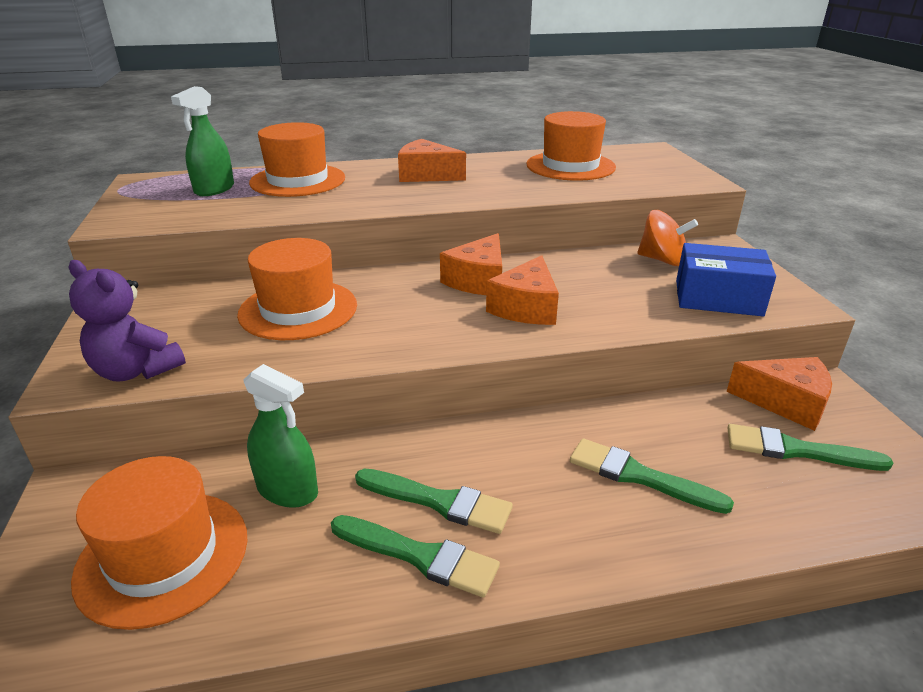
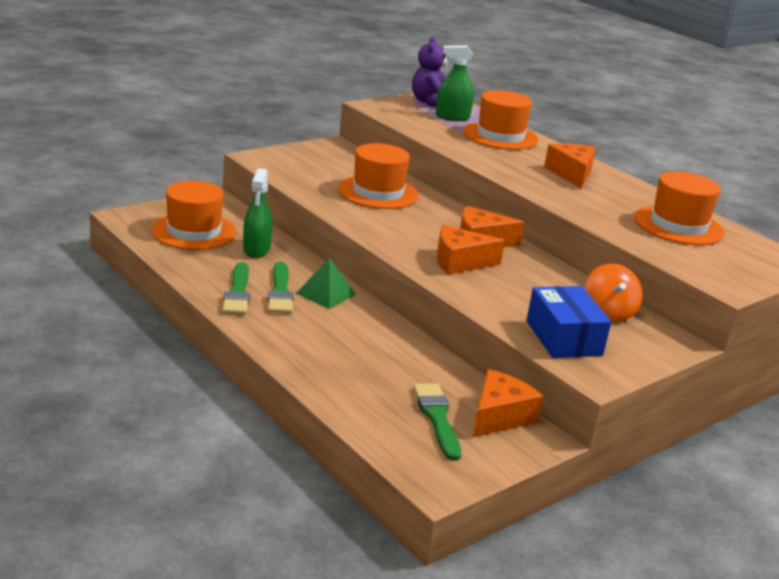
camera: 60 degrees right, 5 degrees down
purple teddy bear [68,260,186,382] -> purple teddy bear moved to [412,37,449,107]
green brush [570,439,734,514] -> none
orange cheese [727,357,832,431] -> orange cheese turned 135 degrees counterclockwise [473,369,543,437]
none -> green pyramid [296,258,356,309]

